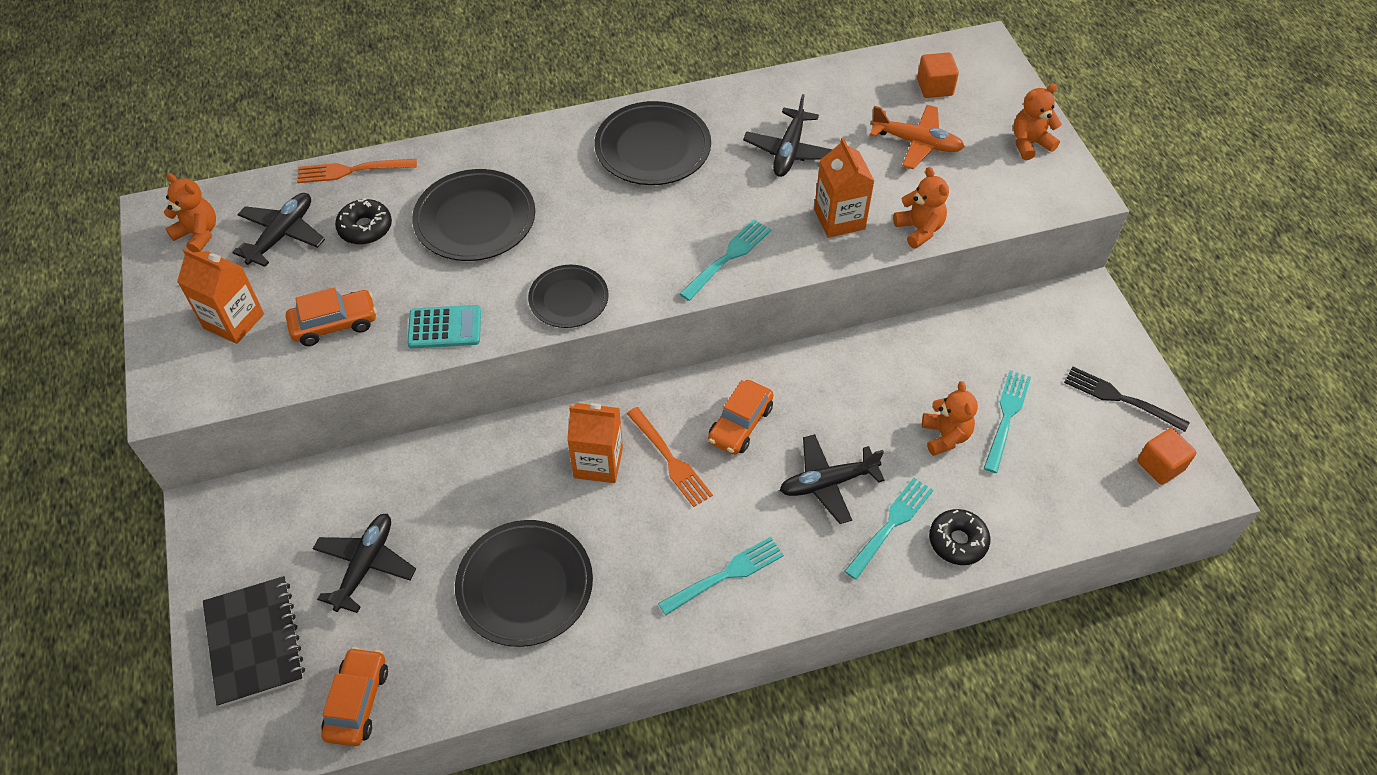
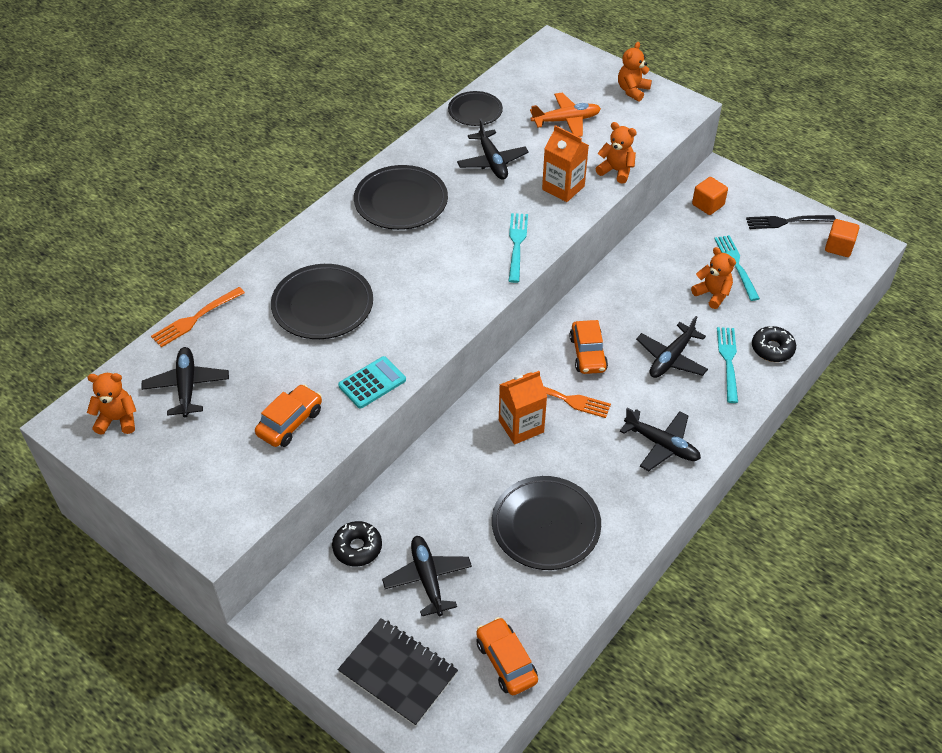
camera: 35 degrees left, 5 degrees down
orange carton [177,248,264,344] -> none
black donut [335,198,392,245] -> black donut moved to [332,521,382,567]
black plate [528,265,609,328] -> black plate moved to [448,91,503,126]
turquoise fork [658,537,784,615] -> black plane [620,407,701,471]
orange cube [917,52,959,98] -> orange cube moved to [692,177,728,215]

